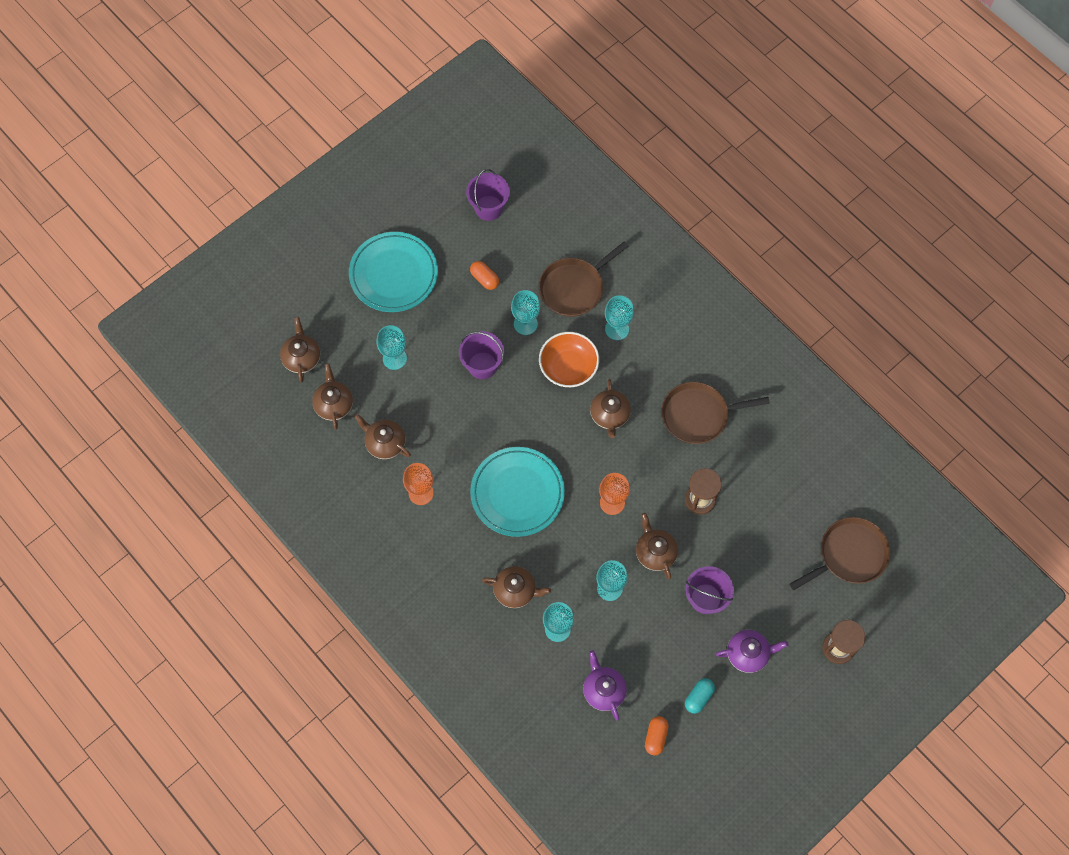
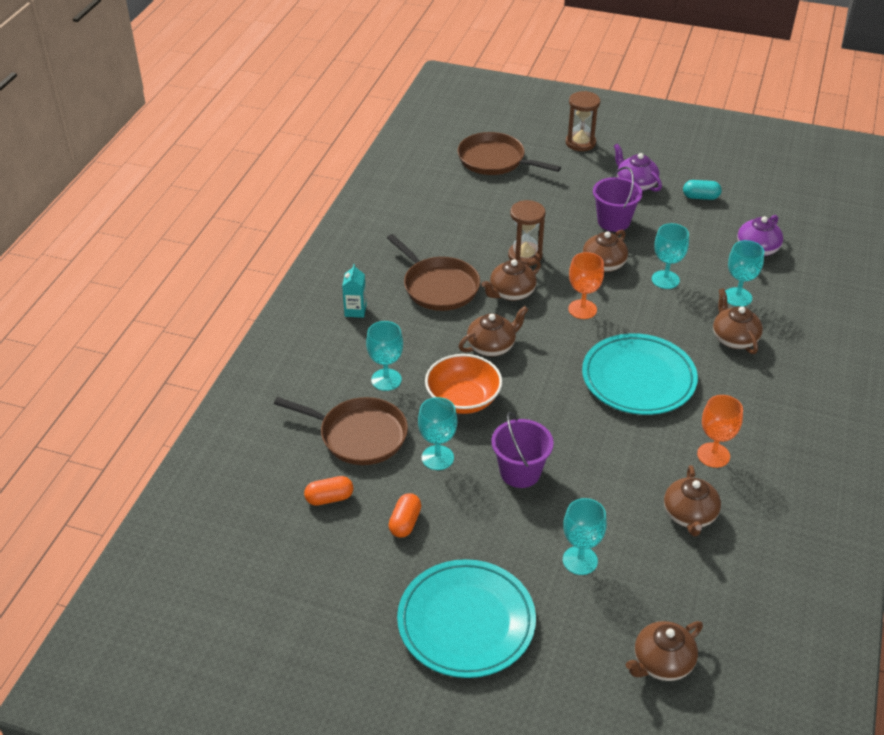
camera: 120 degrees left, 25 degrees down
brown teapot [312,363,353,430] -> brown teapot moved to [481,259,541,301]
purple bucket [466,169,510,221] -> none
orange capsule [645,716,668,755] -> orange capsule moved to [304,476,353,506]
none -> turquoise carton [342,264,367,318]

